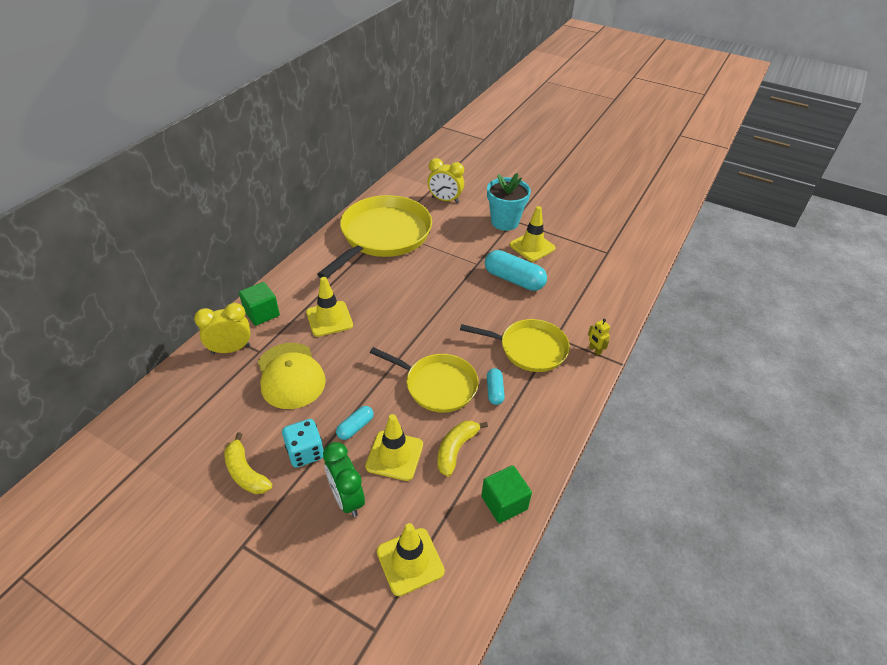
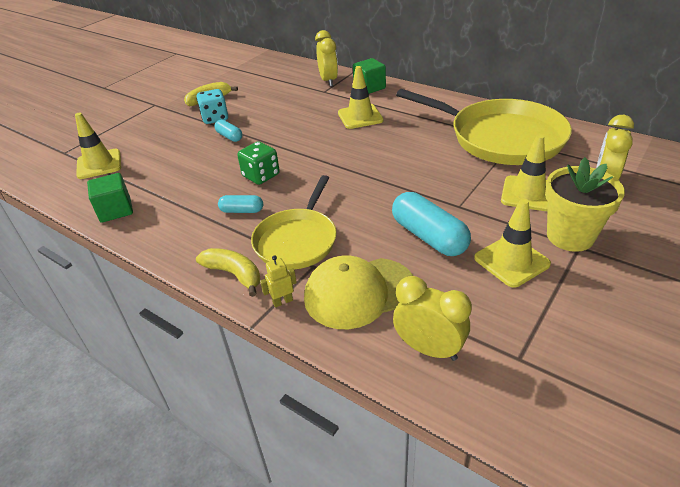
camera: 100 degrees right, 5 degrees down
yellow cap [258,343,326,409] -> yellow cap moved to [304,255,413,329]
green clock [323,442,365,517] -> none
yellow traffic cone [365,414,423,481] -> yellow traffic cone moved to [501,135,548,211]
yellow pan [370,347,479,413] -> green dice [237,141,280,185]
yellow banana [437,421,488,477] -> yellow banana moved to [196,248,260,297]
turquoise capsule [485,250,547,291] -> turquoise capsule turned 75 degrees counterclockwise [392,192,471,256]
turquoise flower pot [487,173,531,231] -> yellow flower pot [545,157,625,252]
none -> yellow clock [393,276,472,361]

